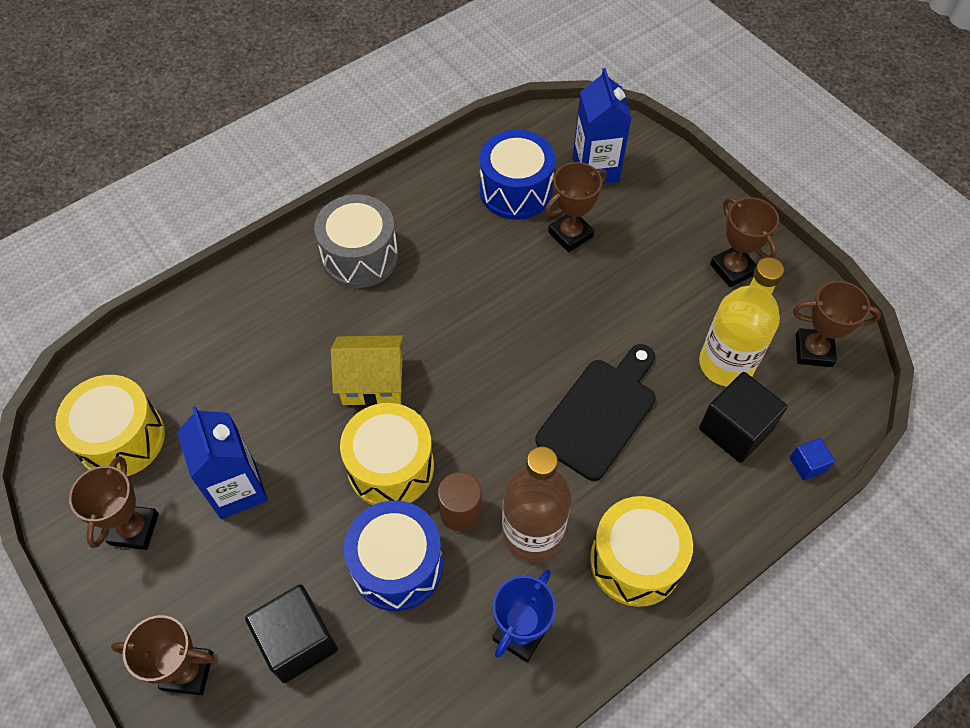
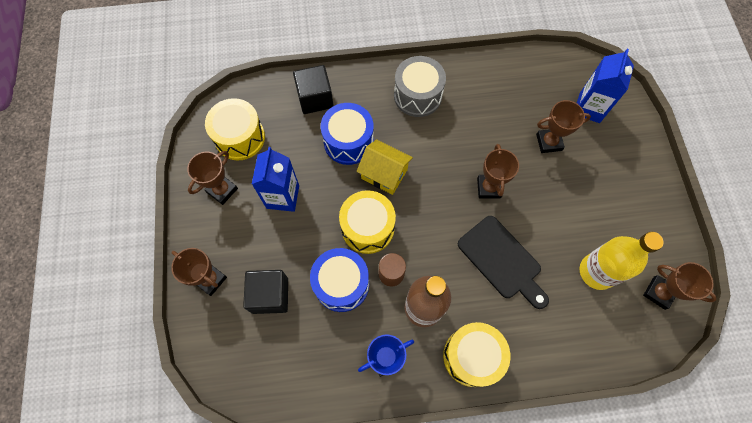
camera: 30 degrees right, 10 degrees up
blue drum [480,130,555,220] -> blue drum moved to [321,103,374,165]
black cutting board [536,344,656,481] -> black cutting board turned 75 degrees clockwise [458,216,549,309]
black cube [699,372,787,463] -> black cube moved to [293,65,334,114]
brown trophy [710,197,779,287] -> brown trophy moved to [477,144,519,198]
blue cube [790,438,835,480] -> none

